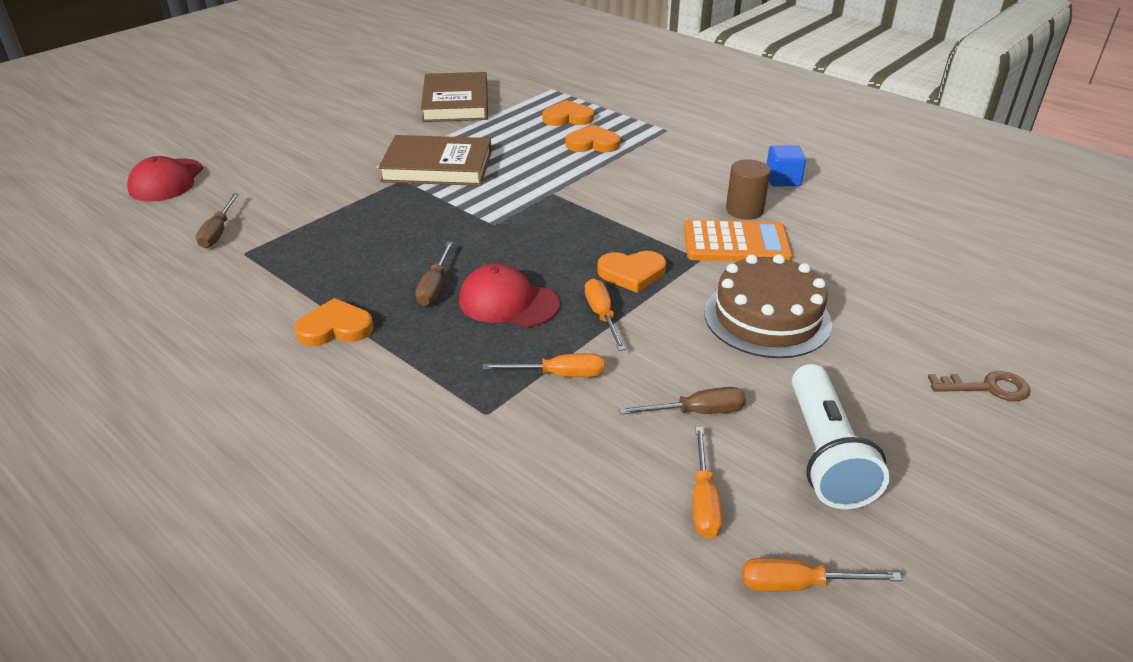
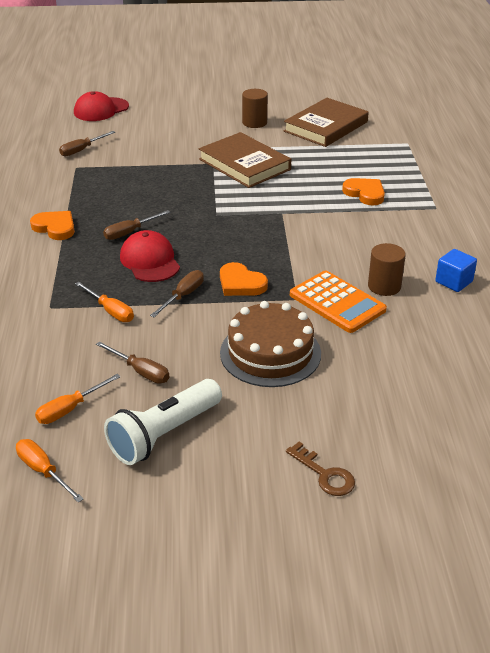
camera: 45 degrees right, 0 degrees up
orange heart [542,100,594,126] -> none
orange screwdriver [585,278,626,351] -> brown screwdriver [150,270,204,317]
none -> brown cylinder [242,89,268,128]

